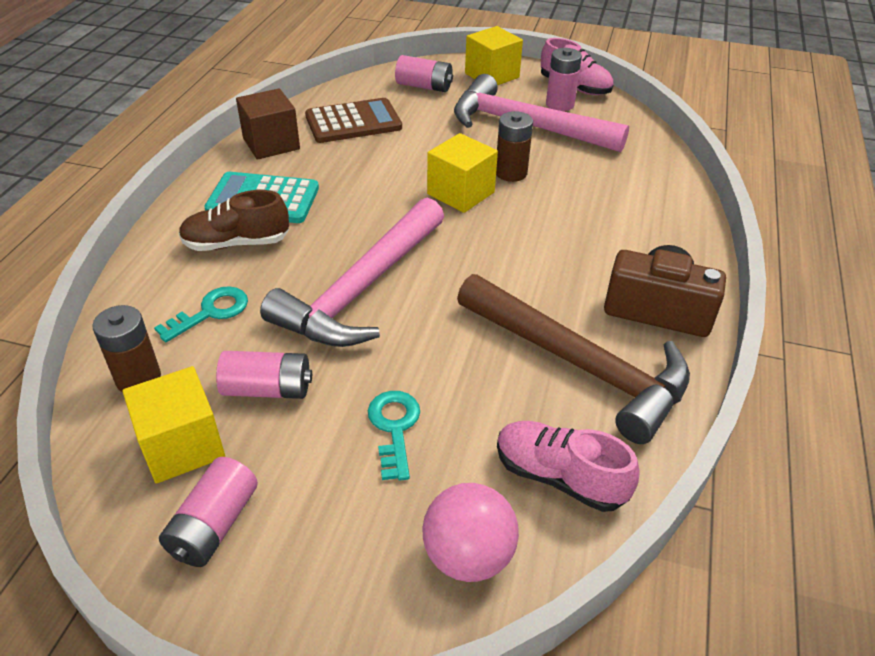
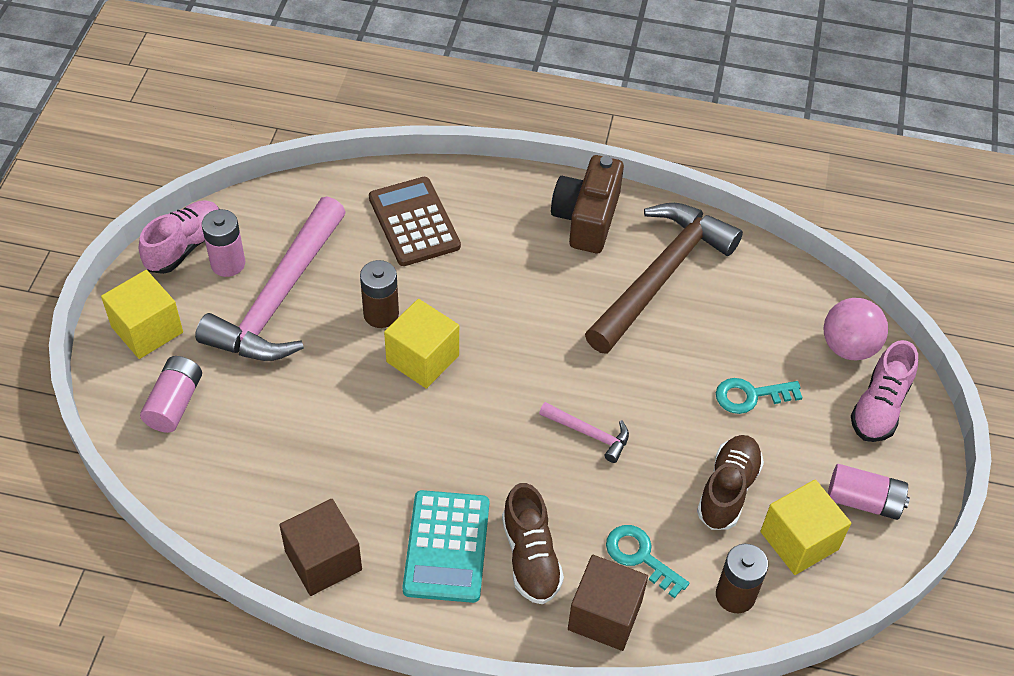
camera: 95 degrees left, 10 degrees up
pink battery [216,351,312,399] -> brown shoe [697,435,764,530]
pink hammer [260,198,444,347] -> pink hammer [539,402,629,463], size x0.43
brown calculator [305,98,402,143] -> brown calculator moved to [369,177,461,266]
pink shoe [497,421,640,512] -> pink shoe moved to [851,340,918,442]
none -> brown cube [568,555,648,651]

